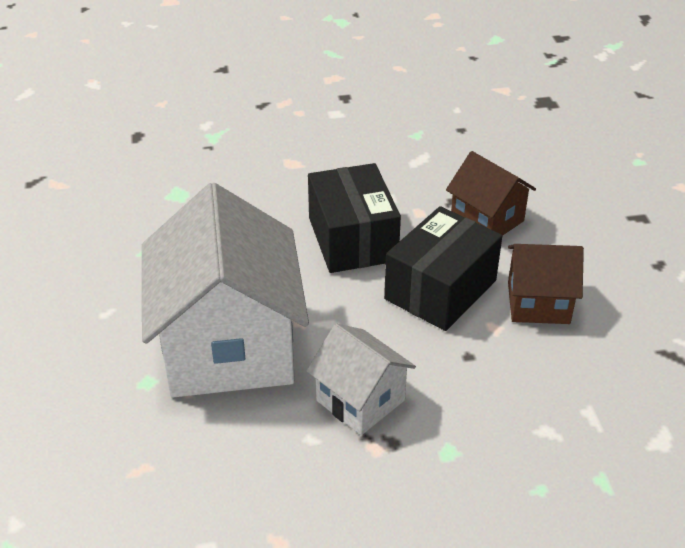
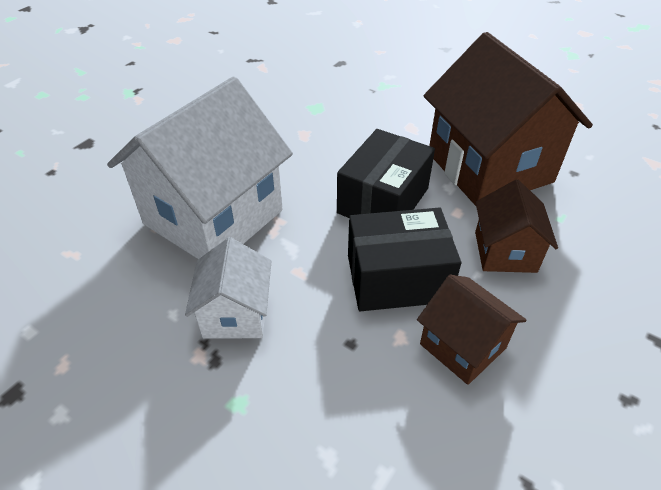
camera: 45 degrees right, 5 degrees up
none -> brown house [424,32,593,206]

